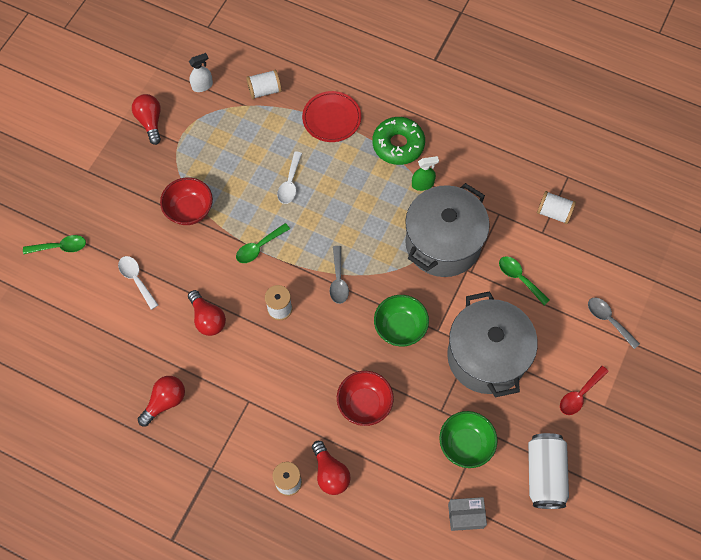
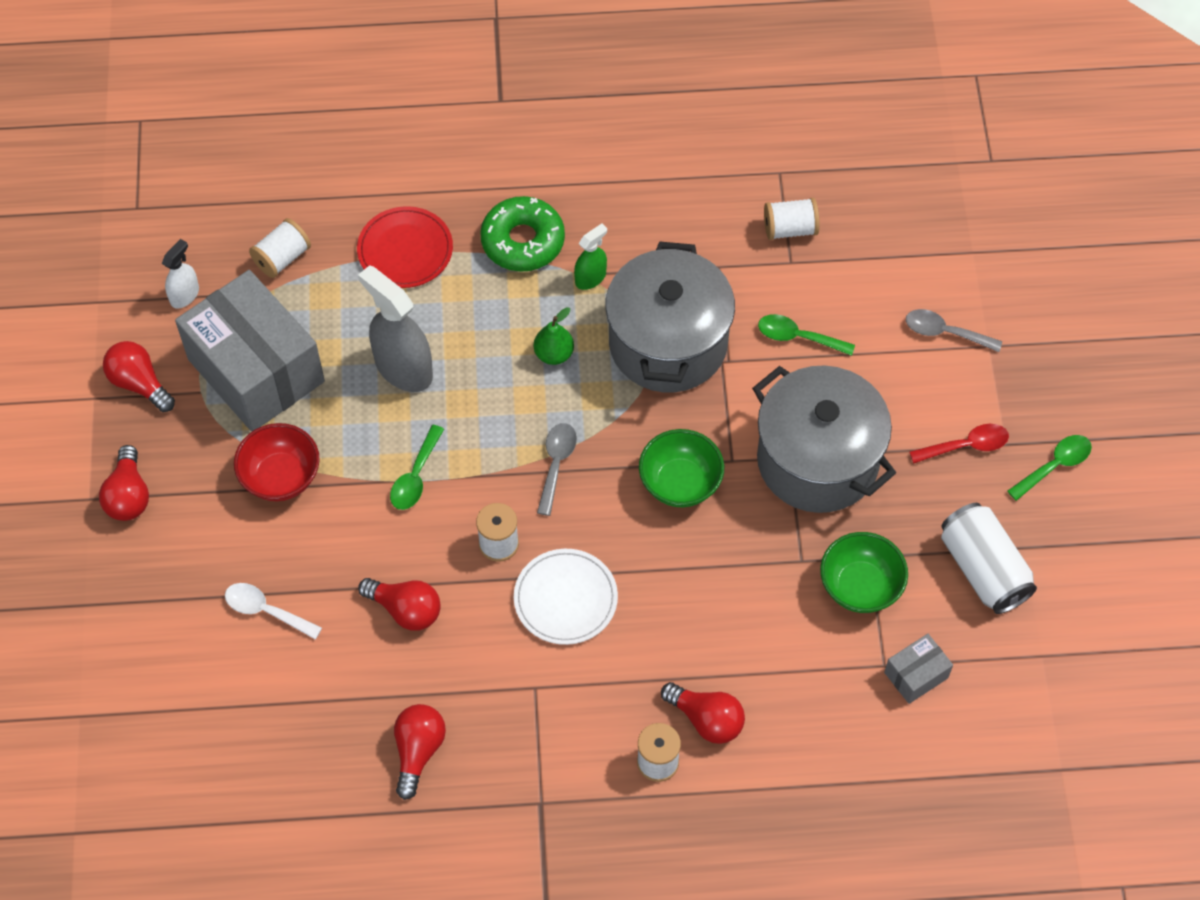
camera: 30 degrees left, 5 degrees down
green spoon [23,235,86,254] -> green spoon moved to [1007,435,1092,501]
white spoon [277,152,302,204] -> grey spray bottle [358,265,433,392]
grey spoon [330,246,349,304] -> grey spoon turned 135 degrees counterclockwise [537,423,577,516]
red bowl [337,371,394,426] -> none
red spoon [560,366,609,415] -> red spoon turned 120 degrees counterclockwise [910,424,1009,463]
none -> red light bulb [99,445,149,521]
none -> grey box [175,270,325,432]
none -> white plate [514,549,618,645]
none -> green pear [534,307,574,365]

